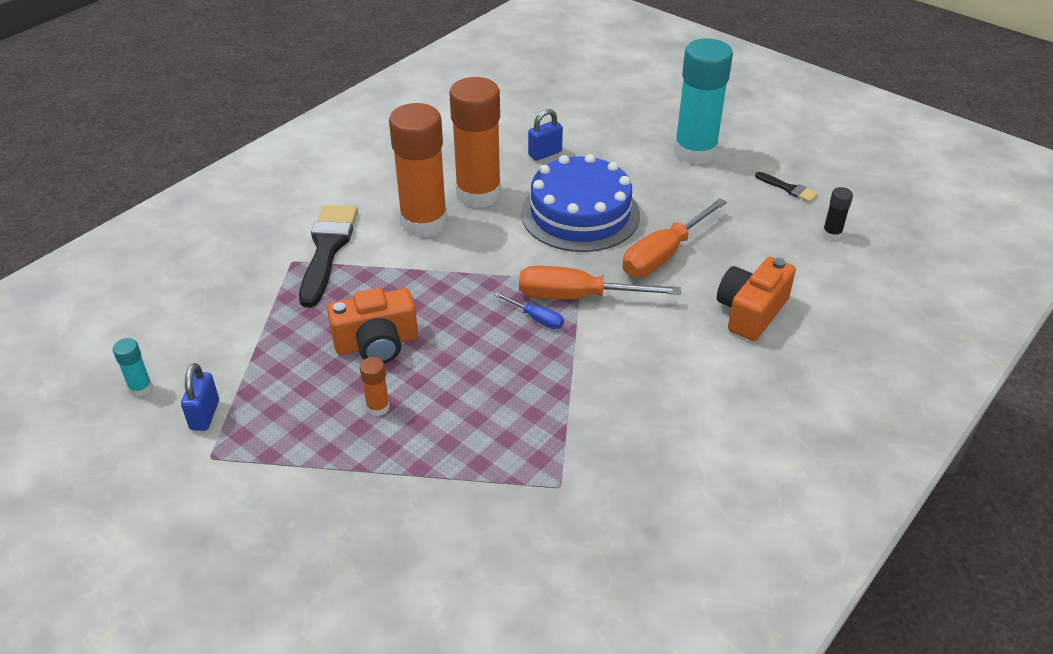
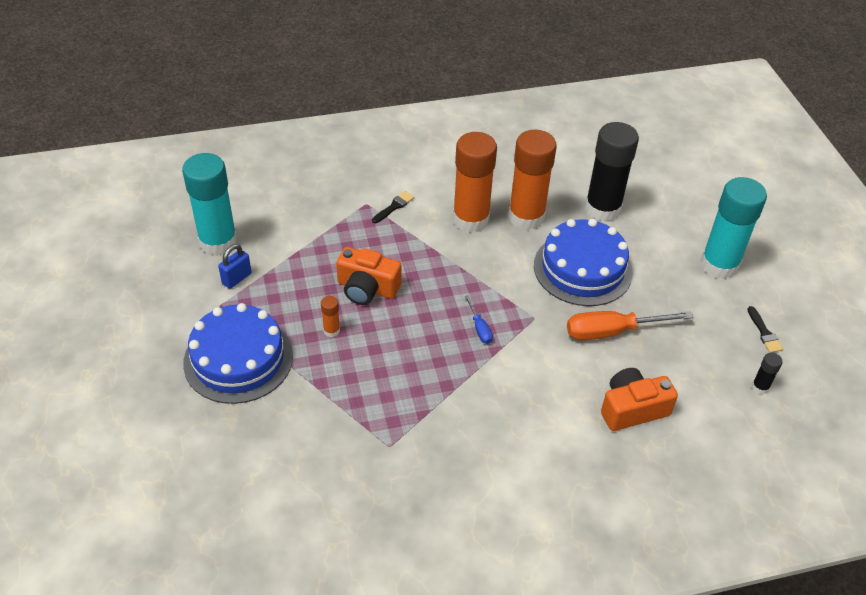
camera: 35 degrees right, 5 degrees up
turquoise glue stick [113,338,153,397] -> turquoise glue stick [182,153,238,256], size x2.46
black brush [299,205,358,308] -> black brush [372,191,414,223], size x0.47
orange screwdriver [519,266,681,299] -> none
blue padlock [528,109,563,161] -> black glue stick [585,122,639,222]
none -> blue cake [183,303,293,404]

